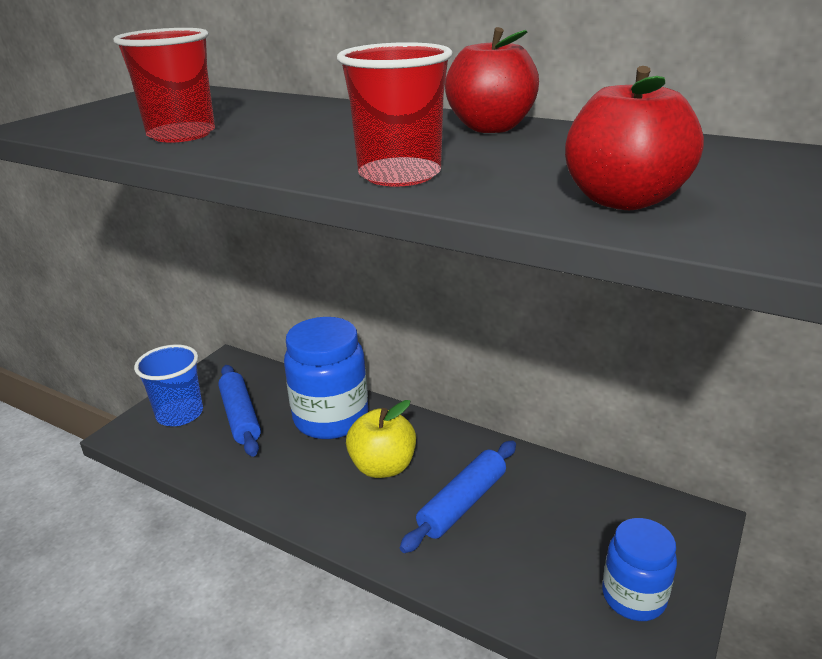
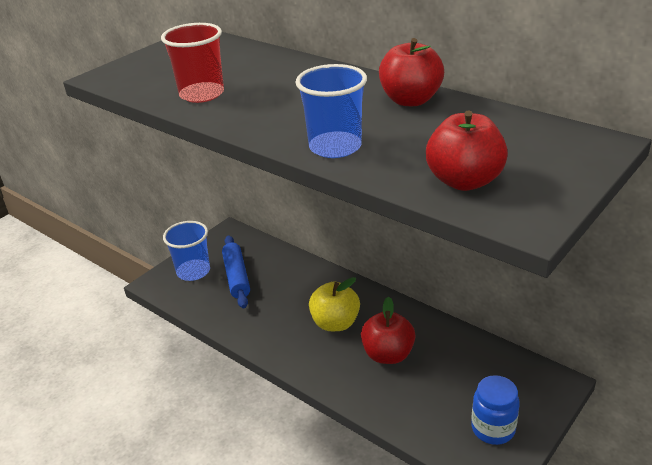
camera: 10 degrees right, 5 degrees up
blue jar [284,317,368,439] -> none
red cup [337,42,453,187] -> blue cup [295,64,367,158]
blue rolling pin [400,441,516,553] -> red apple [361,297,415,364]

